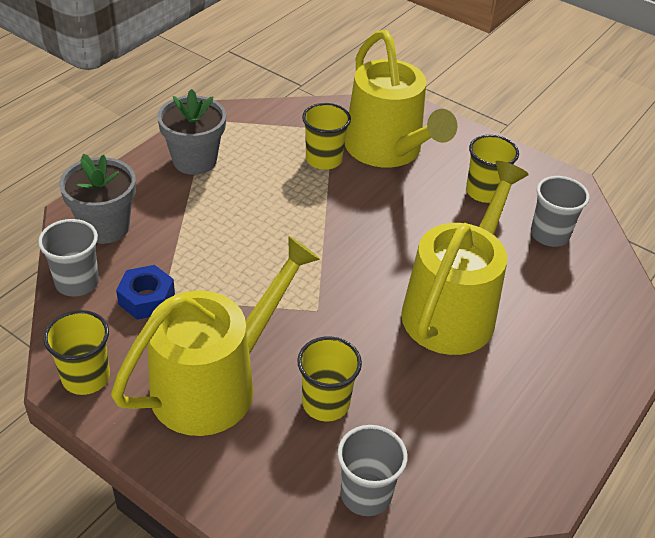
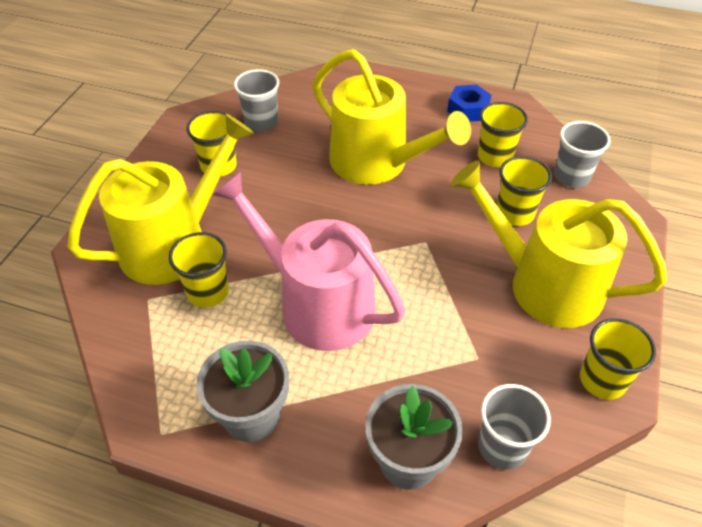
camera: 105 degrees left, 5 degrees up
blue nut [116,265,175,320] -> blue nut moved to [447,84,491,122]
yellow watering can [401,161,529,355] -> yellow watering can turned 150 degrees counterclockwise [313,49,471,185]
none -> pink watering can [213,172,405,351]
none -> yellow cup [478,102,528,167]

